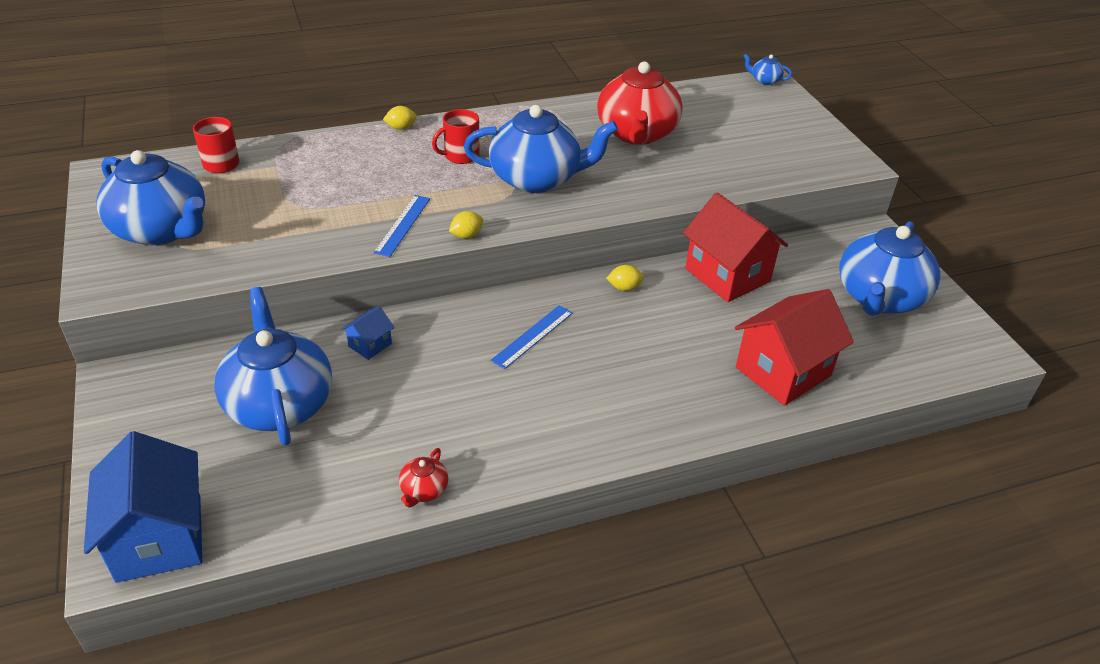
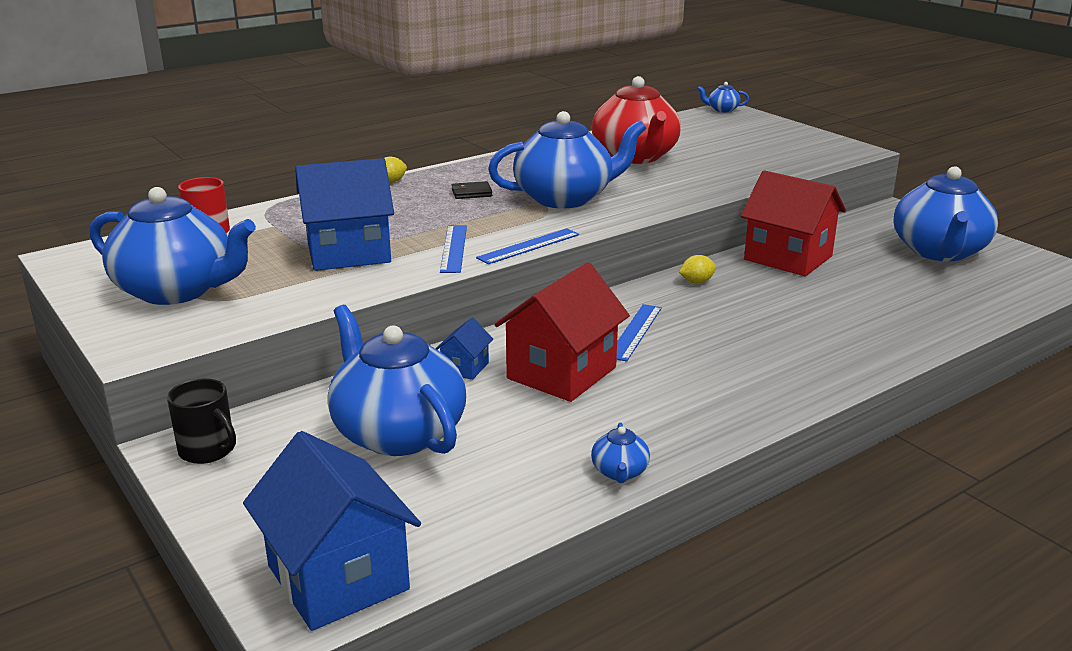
camera: 15 degrees left, 15 degrees down
red teapot [399,448,448,508] -> blue teapot [591,423,650,483]
red mug [432,109,479,164] -> black wallet [452,181,492,199]
yellow lemon [449,211,483,239] -> blue ruler [476,228,579,264]
red house [735,289,854,406] -> red house moved to [494,262,630,402]
none -> black mug [167,379,236,464]
none -> blue house [295,158,394,271]

